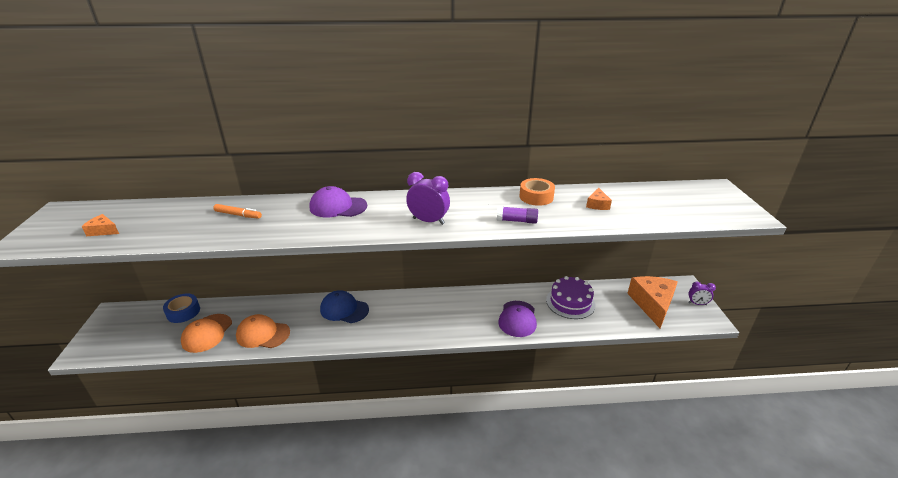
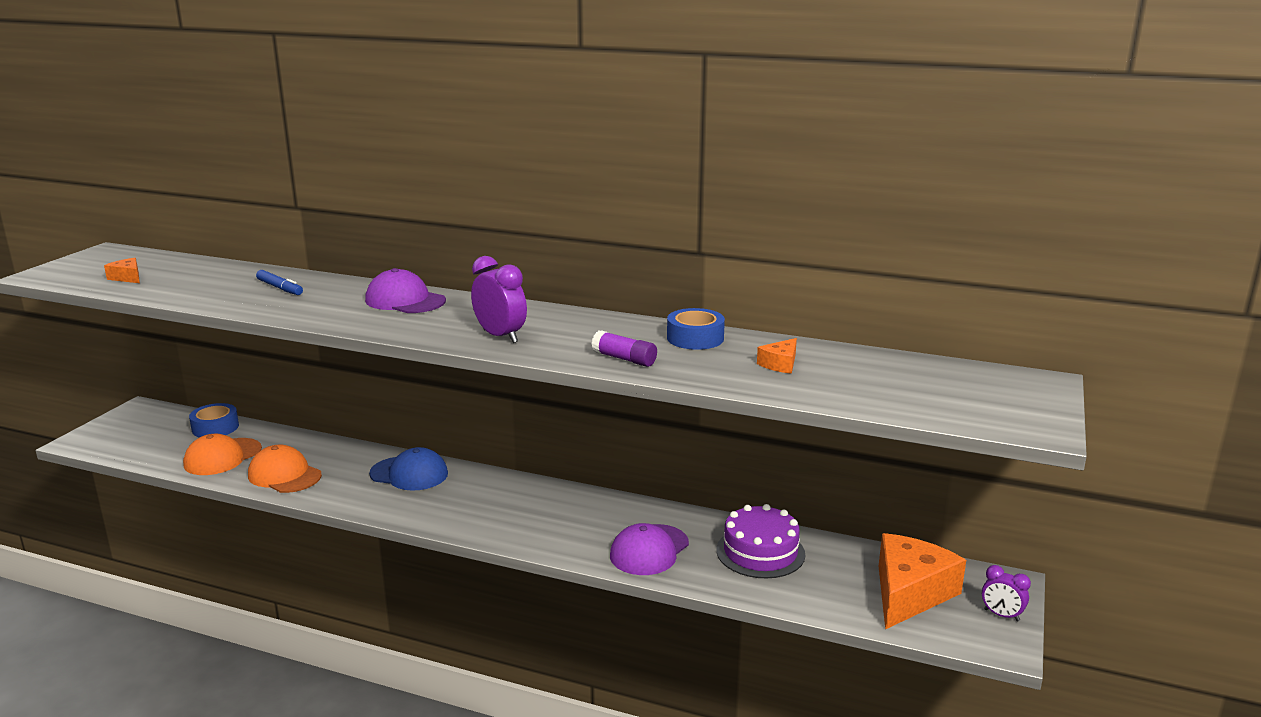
camera: 25 degrees right, 10 degrees down
orange marker [213,204,262,219] -> blue marker [256,270,303,295]
blue cap [320,290,369,323] -> blue cap turned 150 degrees clockwise [369,447,448,491]
orange tape [519,178,555,206] -> blue tape [667,308,725,350]

